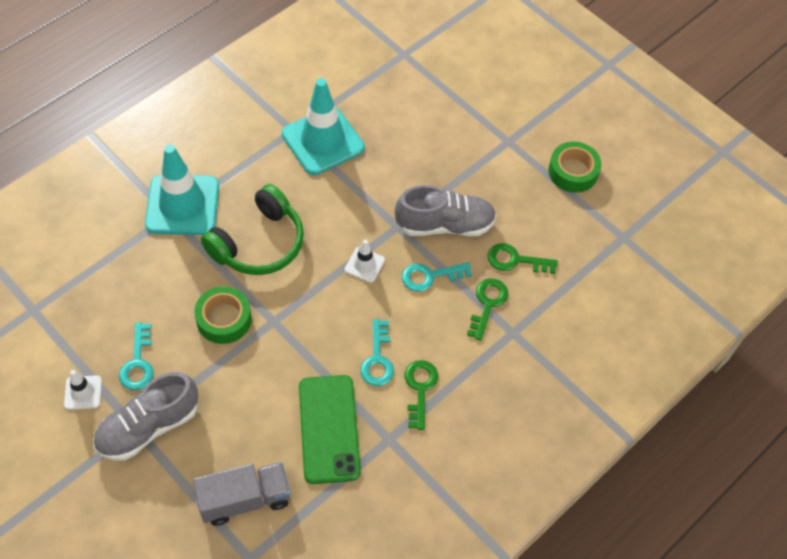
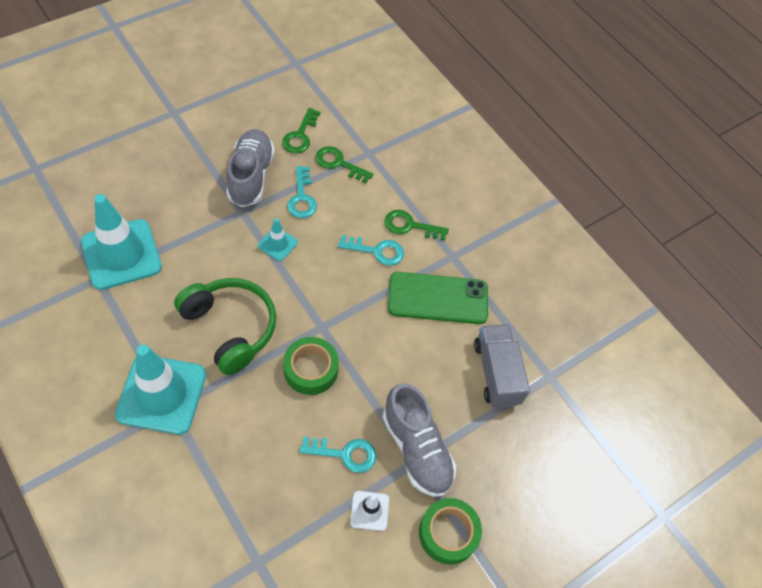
camera: 85 degrees left, 0 degrees up
white traffic cone [345,239,385,283] -> turquoise traffic cone [258,218,298,261]
green tape [548,142,601,193] -> green tape moved to [419,498,482,565]

